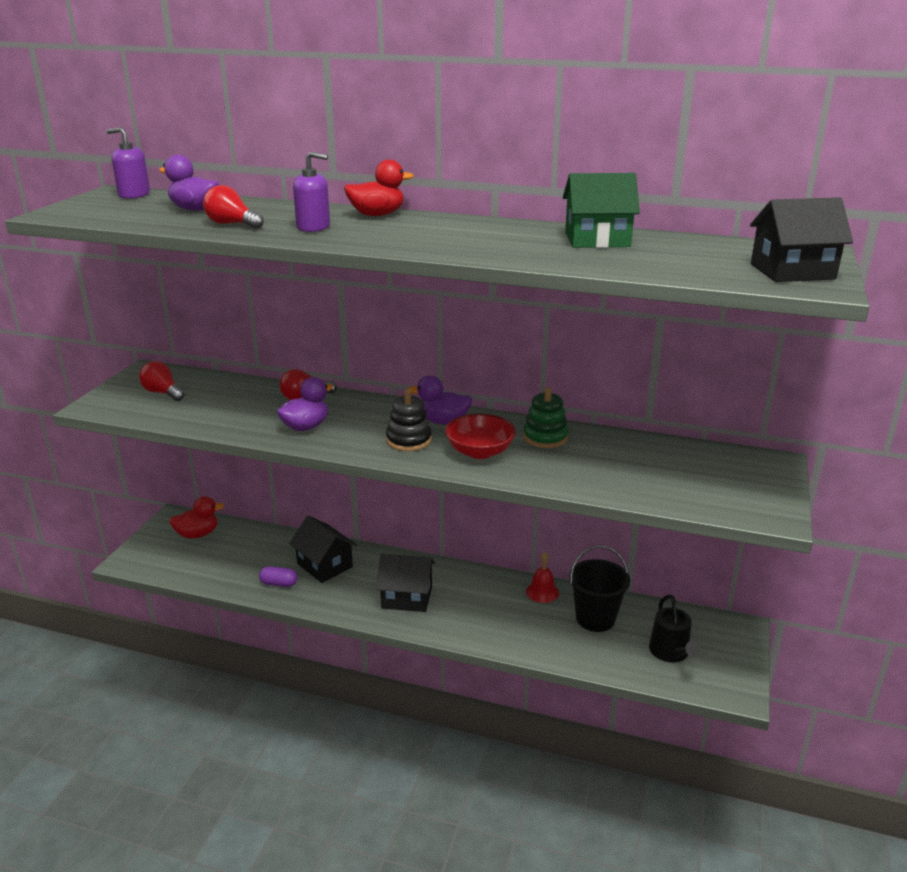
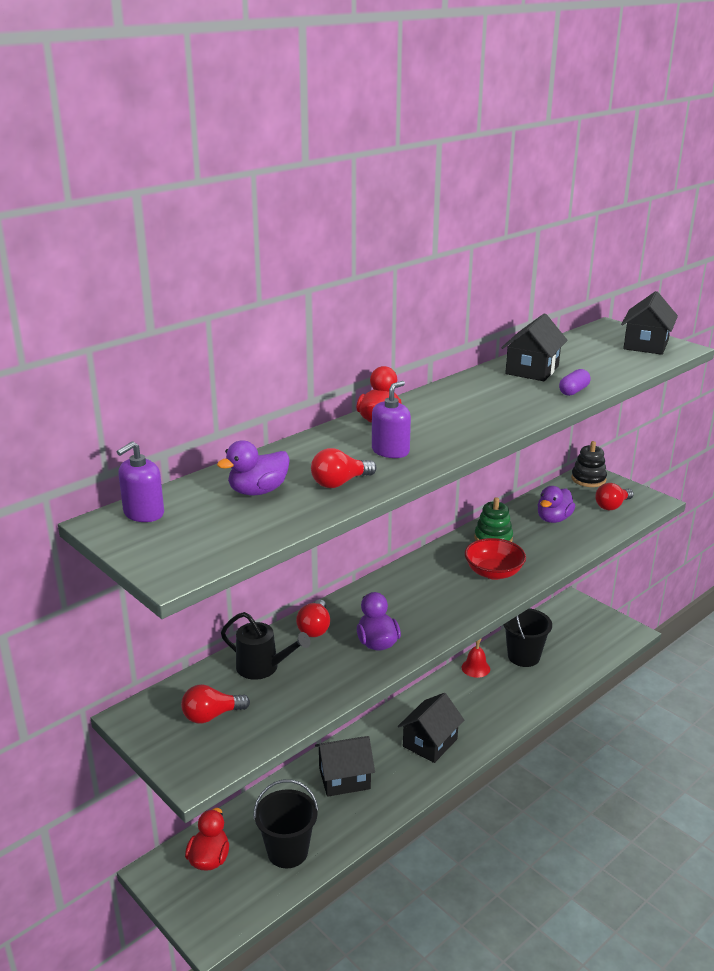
camera: 60 degrees left, 0 degrees up
purple capsule [259,566,298,587] -> purple capsule moved to [559,369,591,396]
black stacking toy [386,390,432,451] -> black stacking toy moved to [571,441,607,487]
purple duck [408,375,473,425] -> purple duck moved to [538,486,575,523]
green house [563,173,640,248] -> black house [501,313,568,381]
black watering can [649,594,701,662] -> black watering can moved to [221,612,310,680]
none -> black bucket [253,779,318,868]
none -> red light bulb [595,483,634,510]

